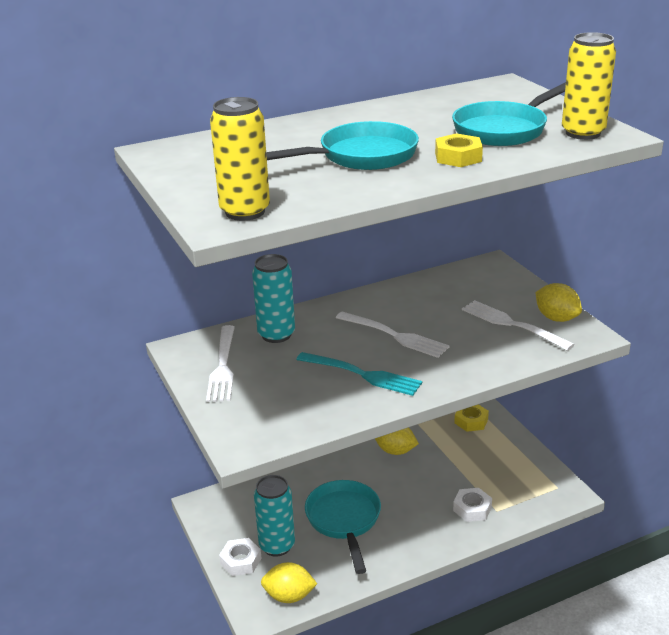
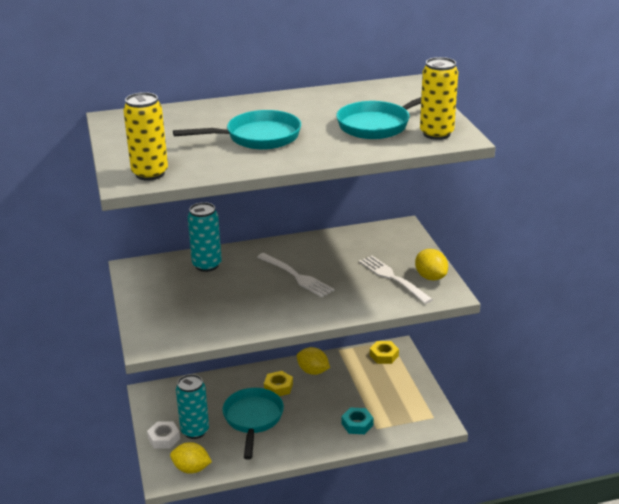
camera: 10 degrees right, 0 degrees up
white fork [206,325,235,402] -> none
turquoise fork [296,352,422,396] -> none
yellow nut [435,133,483,167] -> yellow nut moved to [264,371,293,396]
white nut [453,488,492,522] -> turquoise nut [341,407,374,434]

